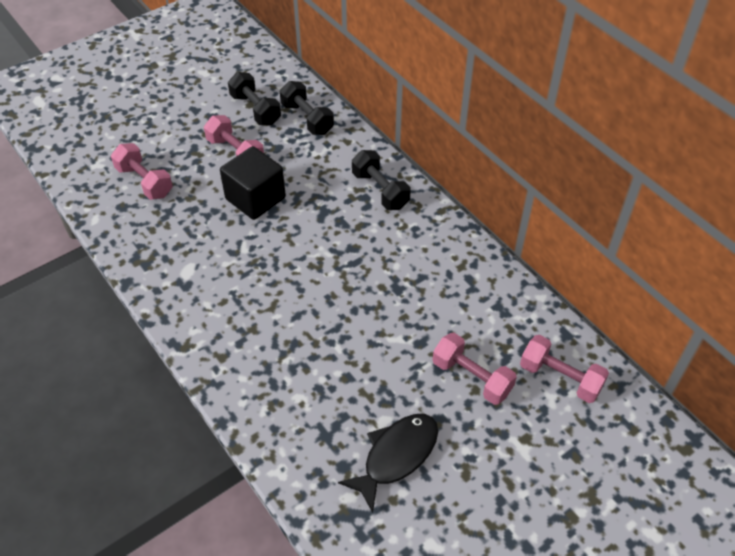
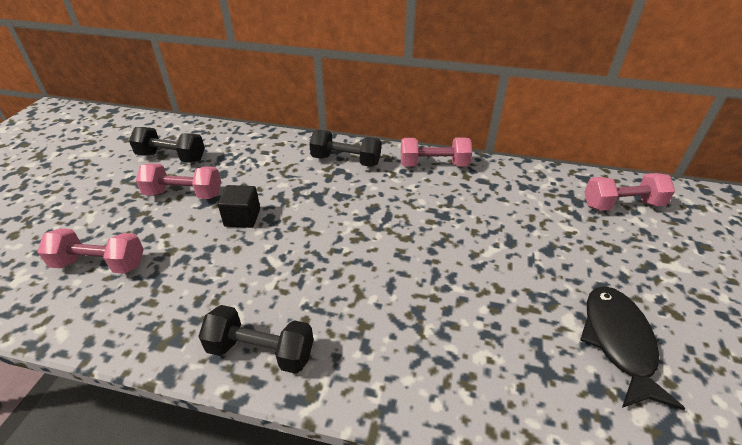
camera: 40 degrees left, 10 degrees down
black cube [220,146,286,220] -> black cube [218,185,260,228], size x0.60
black dumbbell [280,81,334,135] -> black dumbbell moved to [198,305,314,374]
pink dumbbell [433,333,517,405] -> pink dumbbell moved to [401,138,472,167]

